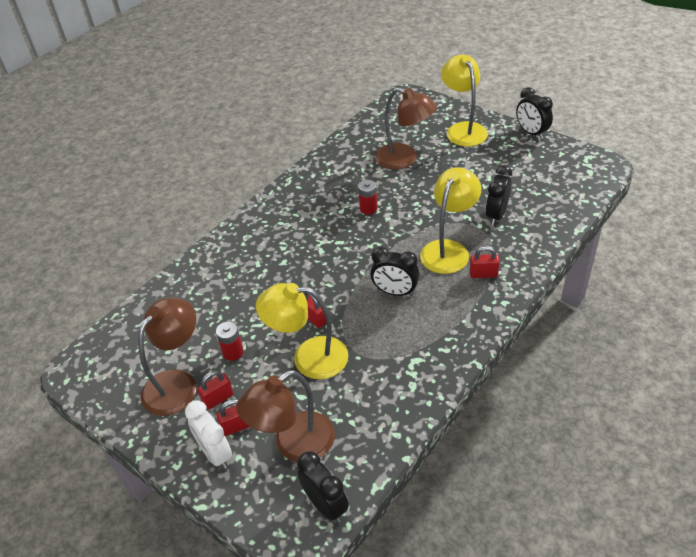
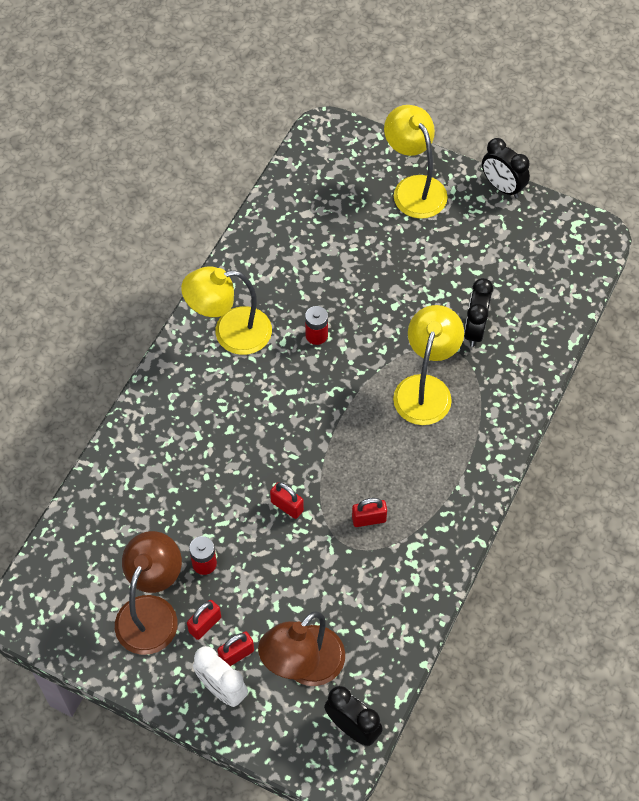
camera: 15 degrees left, 15 degrees up
yellow lamp [256,283,348,379] -> yellow lamp moved to [181,266,272,355]
black clock [370,247,420,296] -> none
brown lamp [375,88,437,169] -> none
red padlock [470,246,500,278] -> red padlock moved to [352,498,387,527]

